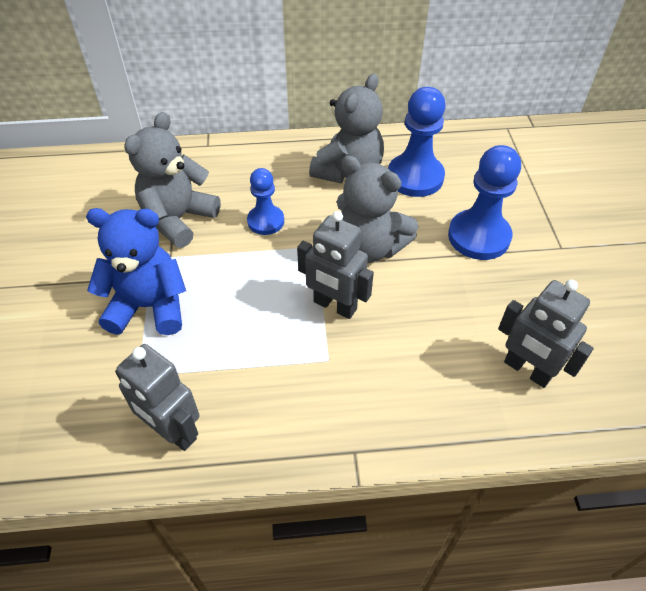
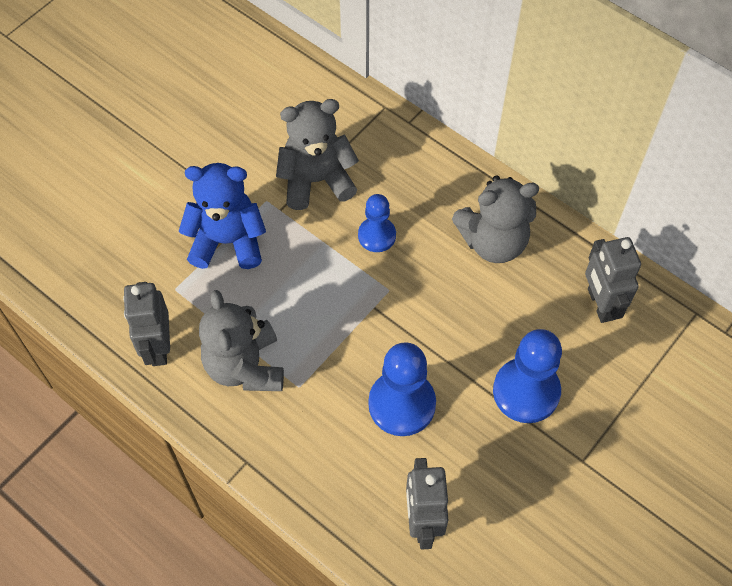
camera: 45 degrees right, 10 degrees up
blue teddy bear [86,208,186,335] -> blue teddy bear turned 45 degrees counterclockwise [178,163,266,269]
grey robot [297,211,374,319] -> grey robot moved to [585,237,641,323]
grey teddy bear [337,156,418,263] -> grey teddy bear moved to [199,290,284,391]
blue pawn [388,87,446,197] -> blue pawn moved to [369,342,436,436]

